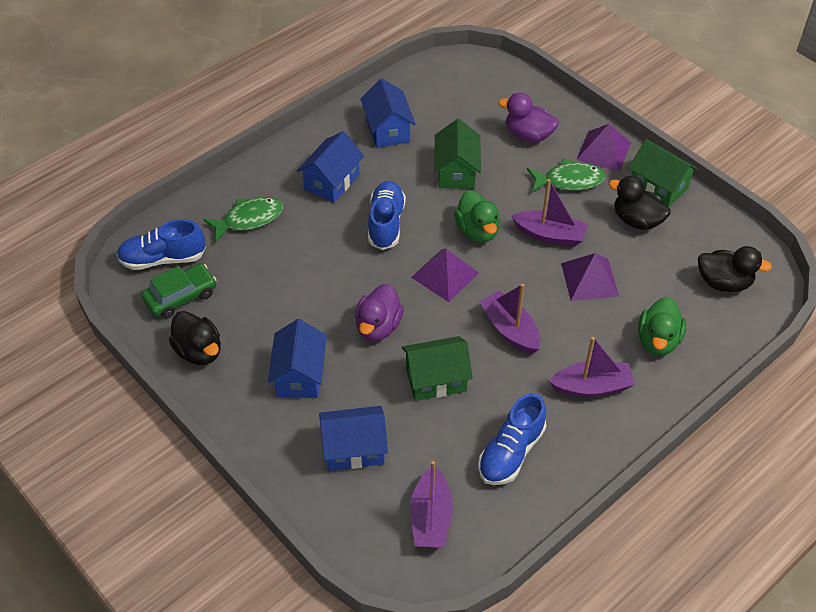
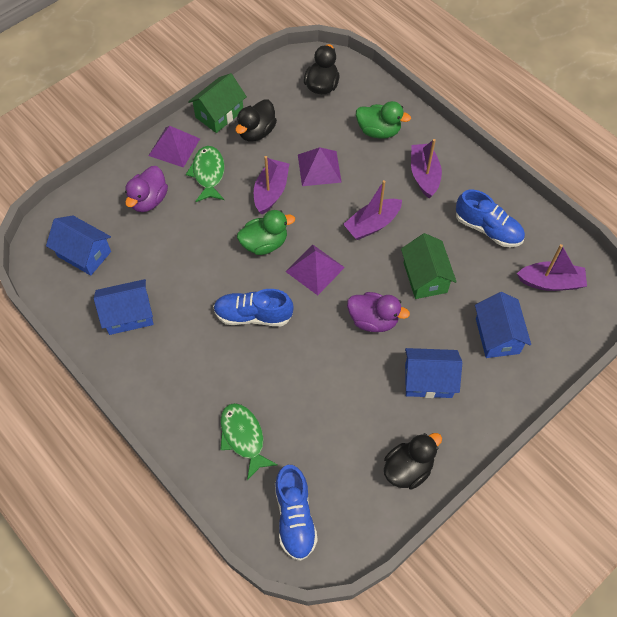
camera: 90 degrees left, 10 degrees up
green car [141,263,217,319] -> none
blue house [297,131,364,203] -> blue house moved to [46,216,111,276]
green house [434,119,481,189] -> none

